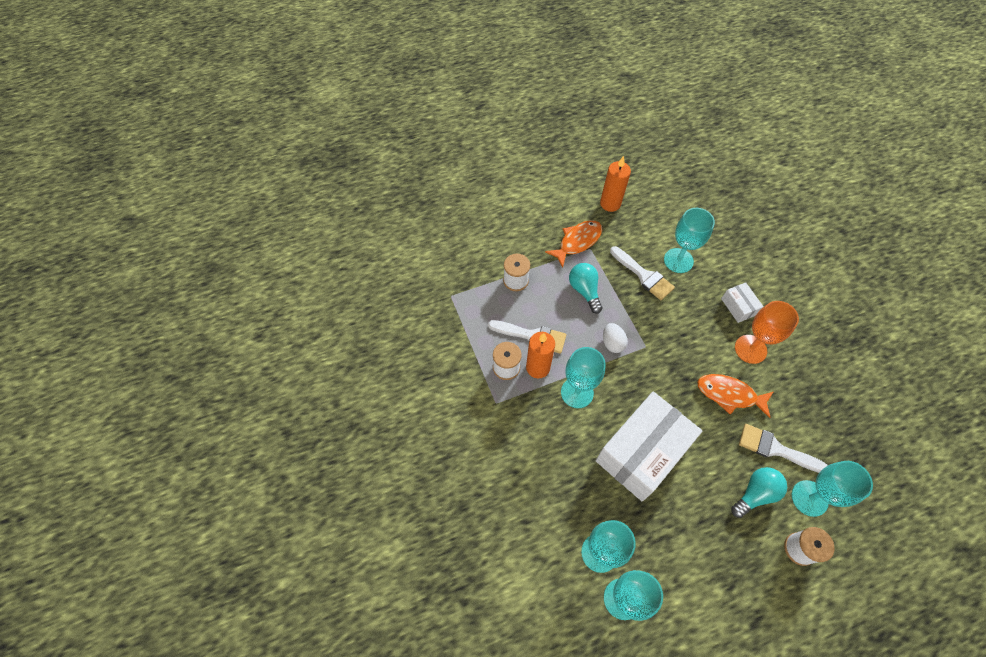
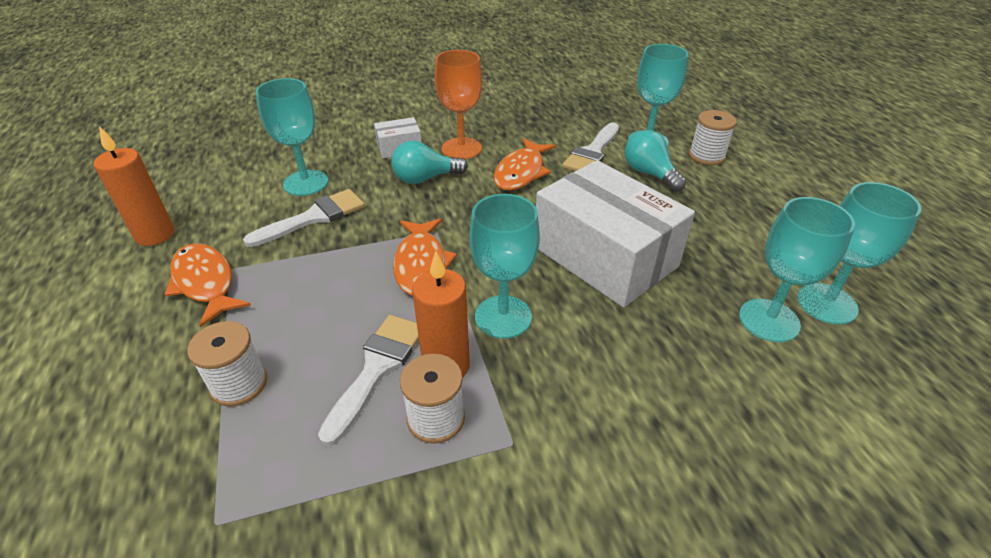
camera: 85 degrees left, 20 degrees down
turquoise light bulb [569,263,602,314] -> turquoise light bulb moved to [391,141,468,184]
white egg [603,323,628,353] -> orange fish [393,218,457,296]

